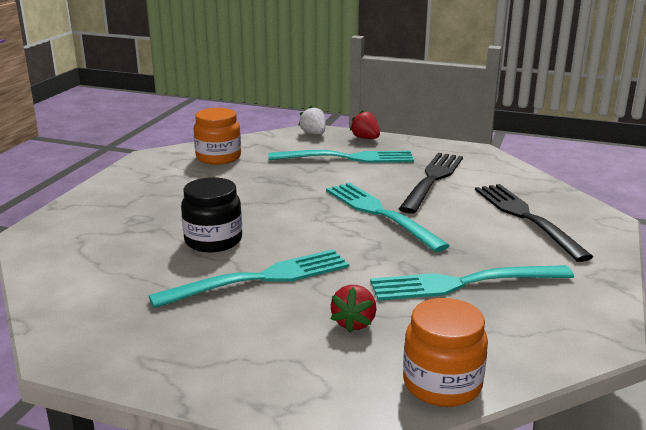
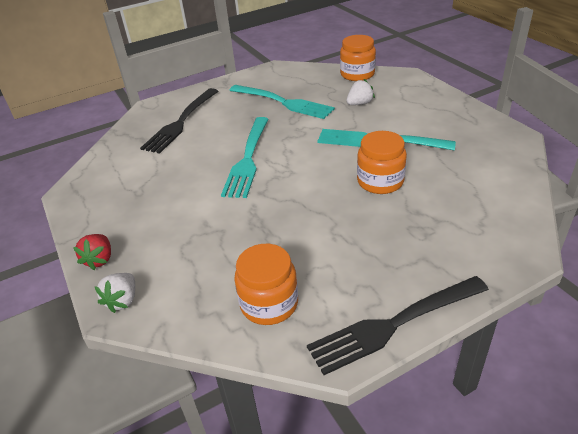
camera: 135 degrees left, 15 degrees up
black jar [181,177,242,252] -> orange jar [357,131,407,194]
turquoise fork [268,150,414,163] -> none
red strawberry [331,285,376,333] -> white strawberry [346,79,375,105]
black fork [399,153,463,214] -> black fork moved to [307,276,489,375]

